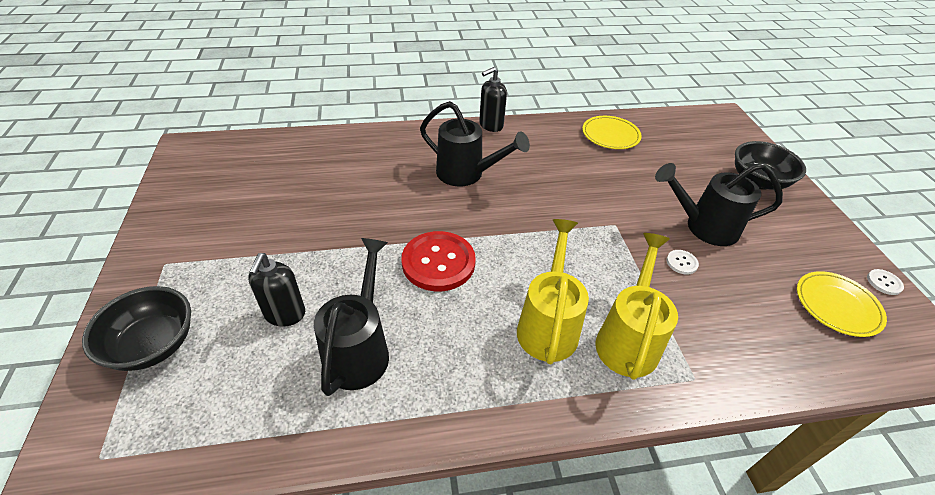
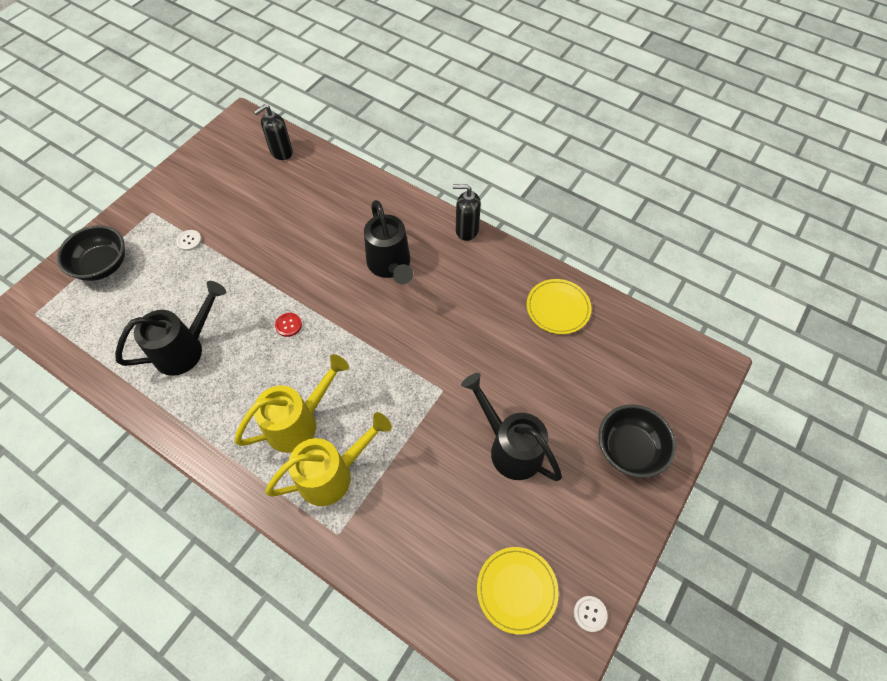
camera: 45 degrees right, 15 degrees up
black soap dispenser [248,253,305,327] -> black soap dispenser moved to [254,104,293,160]
red button [401,231,476,291] -> red button [275,313,302,337], size x0.42
white button [667,250,699,275] -> white button moved to [176,230,202,251]

